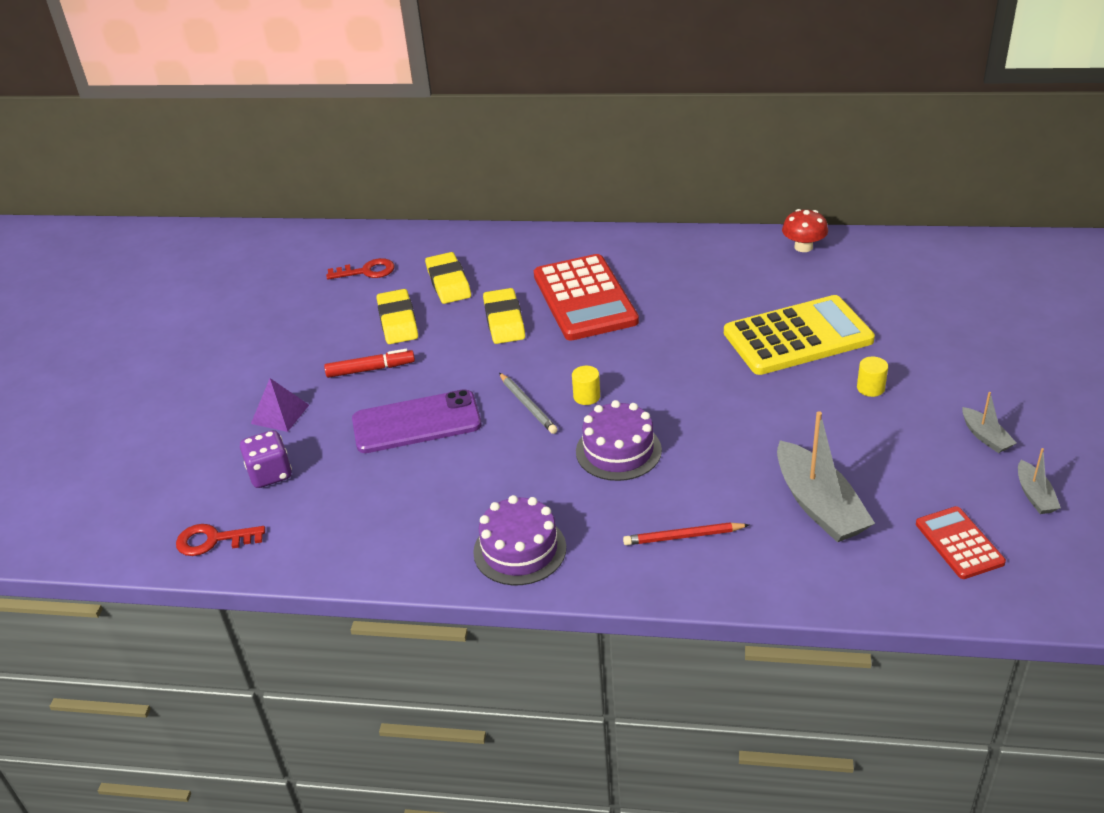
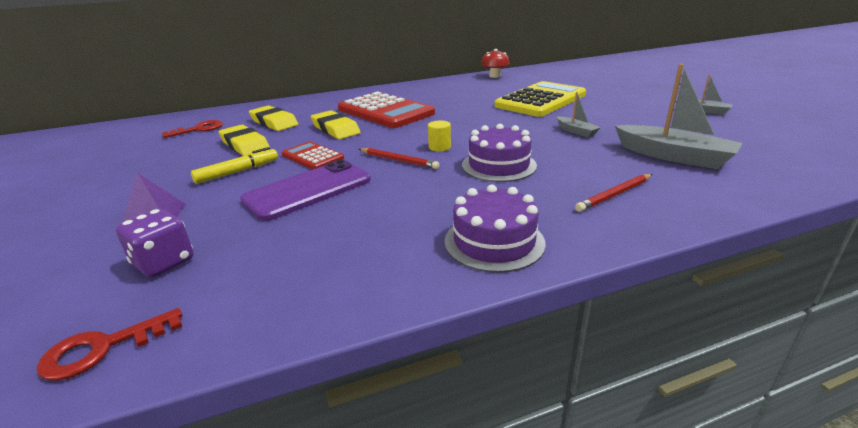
camera: 30 degrees left, 10 degrees down
red marker [324,349,415,378] -> yellow marker [191,147,278,184]
grey pencil [499,373,558,434] -> red pencil [359,148,440,169]
yellow cylinder [857,357,888,397] -> none
red calculator [916,506,1006,579] -> red calculator moved to [282,141,344,170]
grey boat [1018,448,1061,514] -> grey boat moved to [557,92,601,137]

